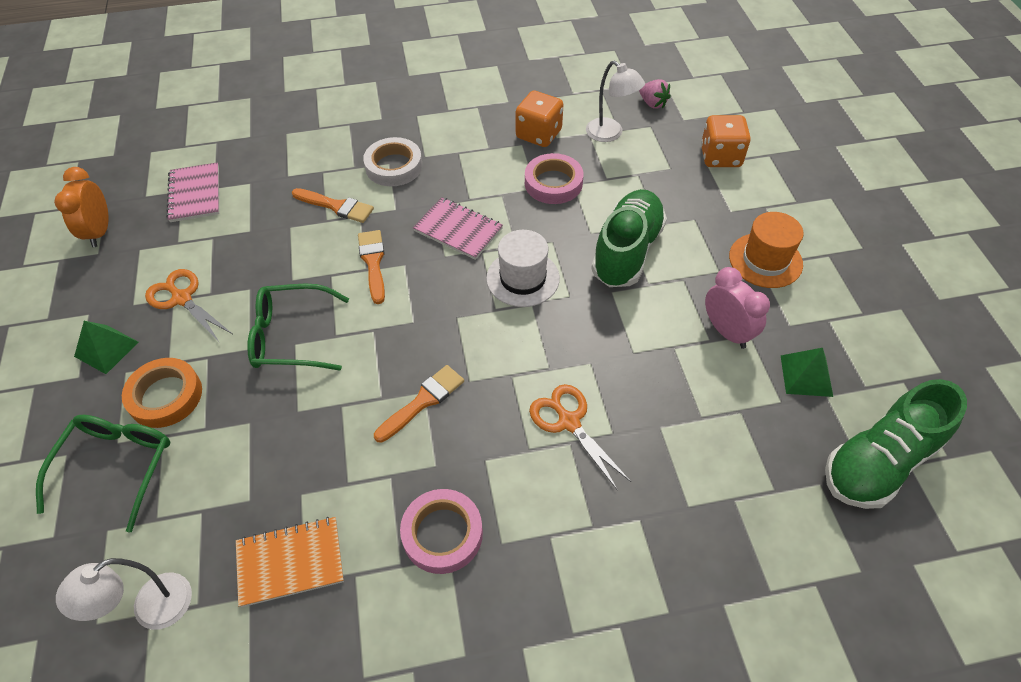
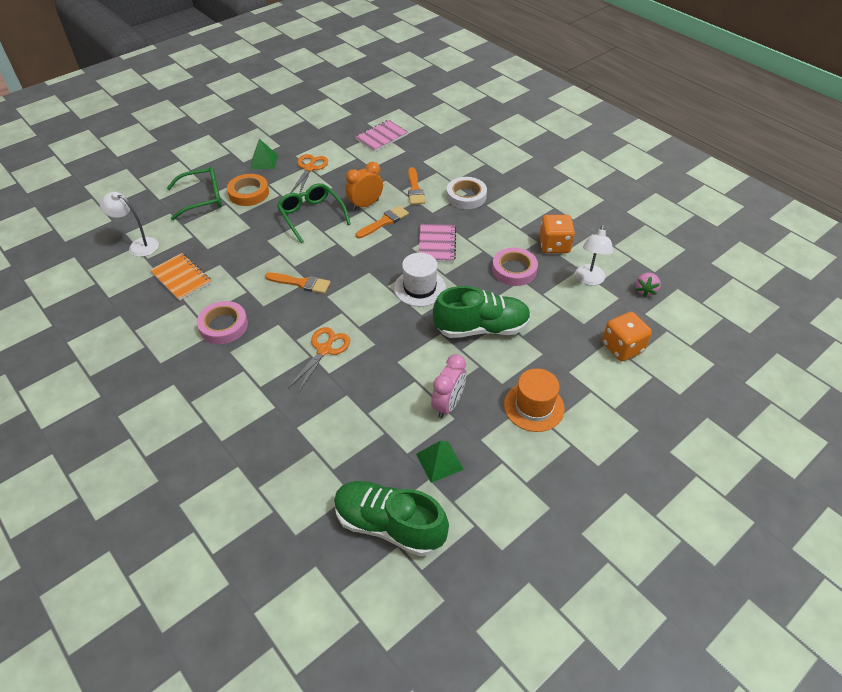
camera: 60 degrees right, 5 degrees down
orange clock [54,167,109,247] -> orange clock moved to [346,162,383,210]

